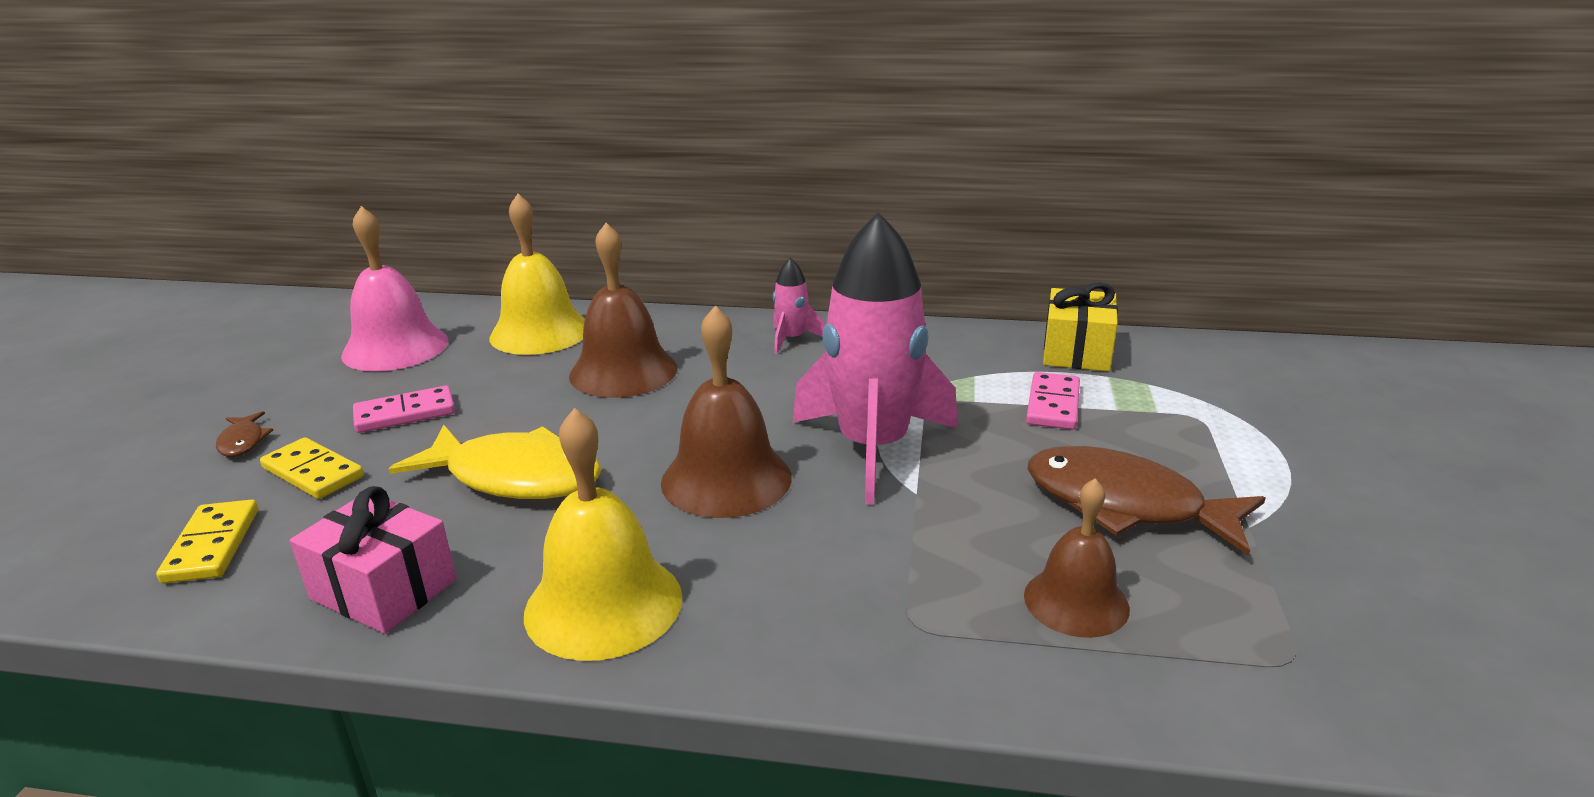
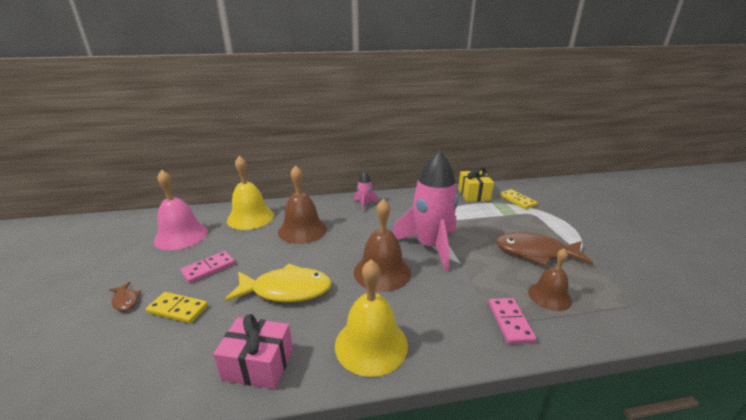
camera: 20 degrees left, 0 degrees up
yellow domino [156,500,258,583] -> yellow domino moved to [500,189,537,209]
pink domino [1026,372,1080,430] -> pink domino moved to [489,298,537,344]

